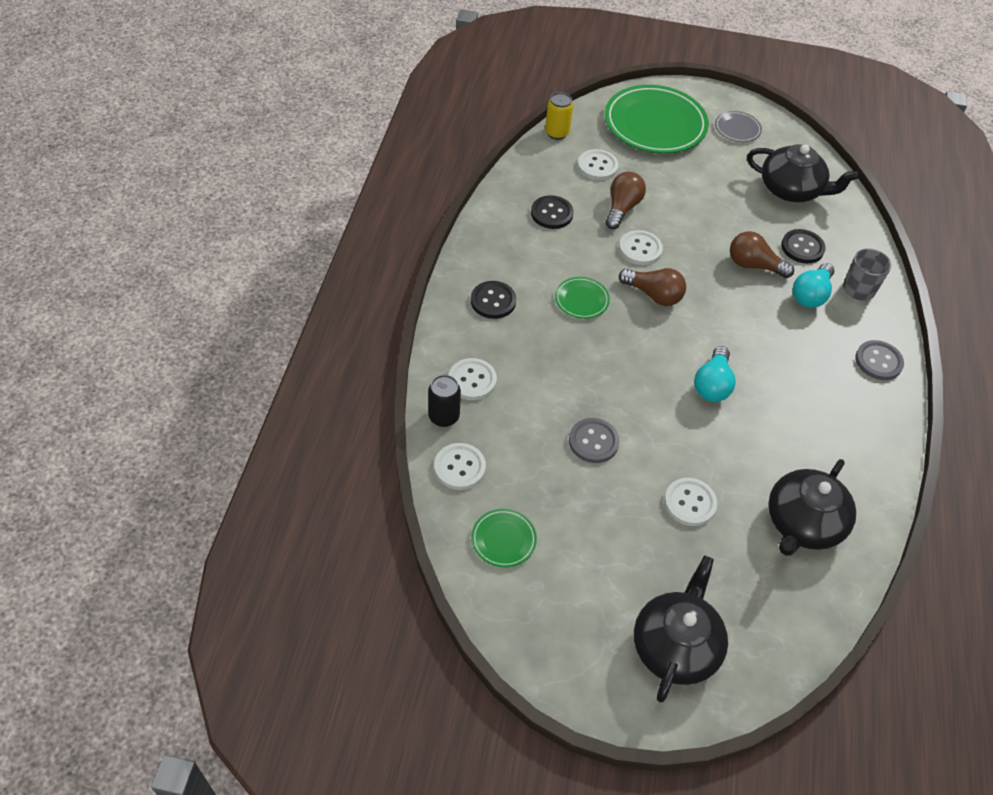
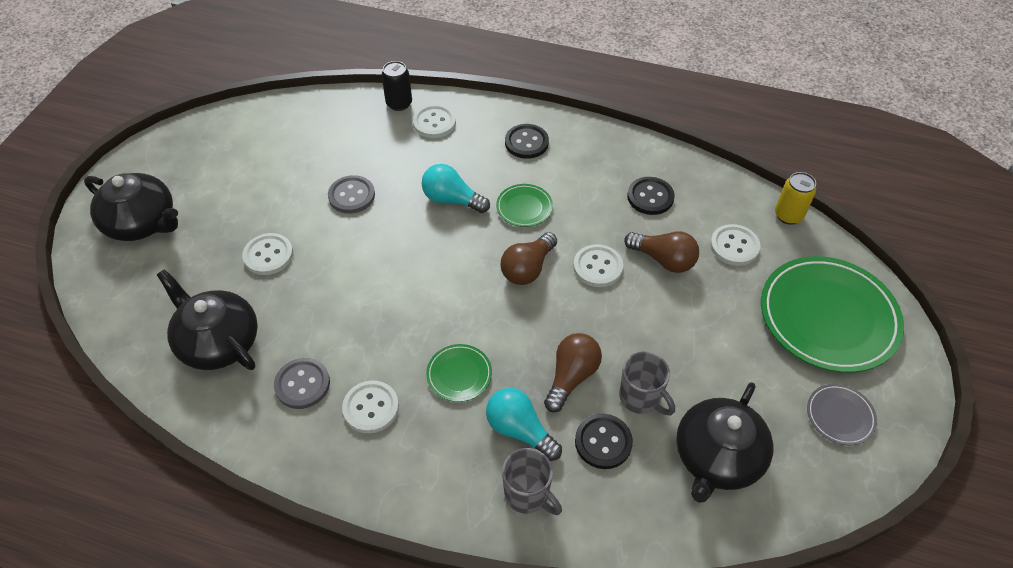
camera: 100 degrees right, 0 degrees up
white button [434,443,486,490] -> white button moved to [342,380,399,433]
green plate [471,509,537,568] -> green plate moved to [426,344,492,402]
turquoise light bulb [694,346,736,402] -> turquoise light bulb moved to [422,164,490,213]
grey button [855,340,904,380] -> grey button moved to [274,358,330,409]
none -> grey mug [619,351,675,415]

